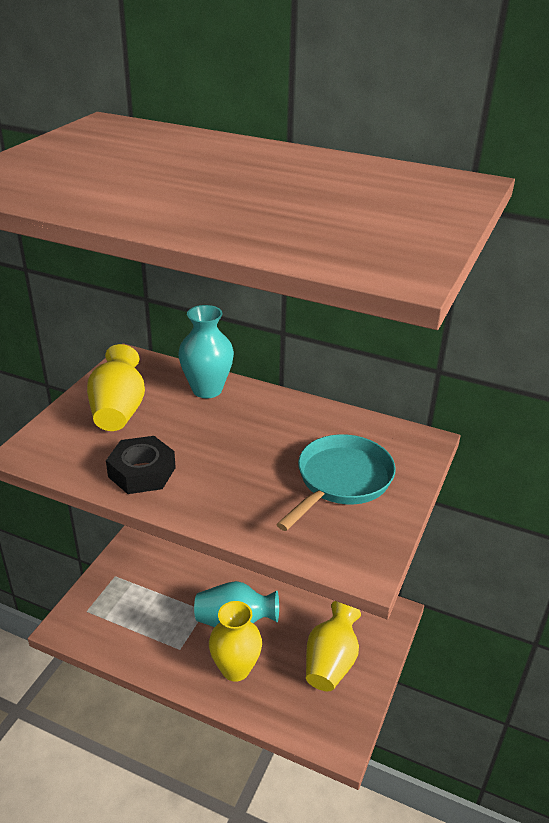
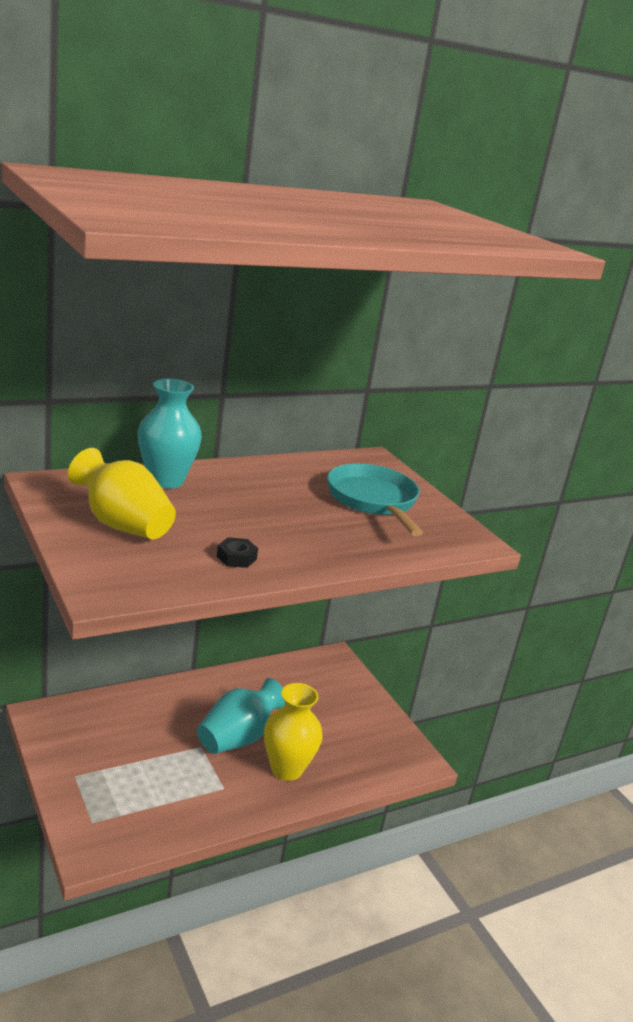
camera: 55 degrees left, 10 degrees down
black nut [106,436,176,494] -> black nut [217,537,258,568], size x0.52
yellow vase [306,601,361,691] -> none

